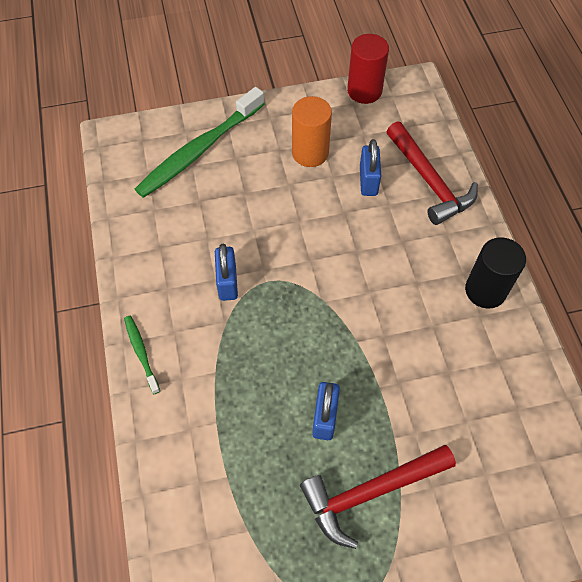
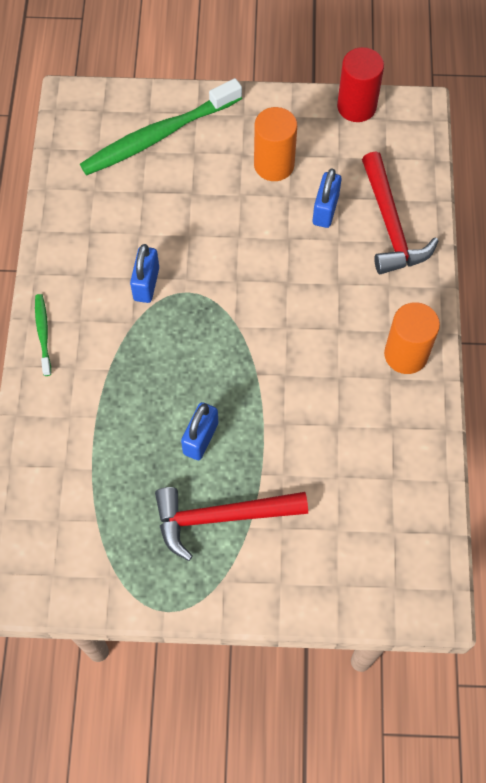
camera: 15 degrees right, 5 degrees up
black cylinder [465,237,526,309] -> orange cylinder [384,302,440,374]

